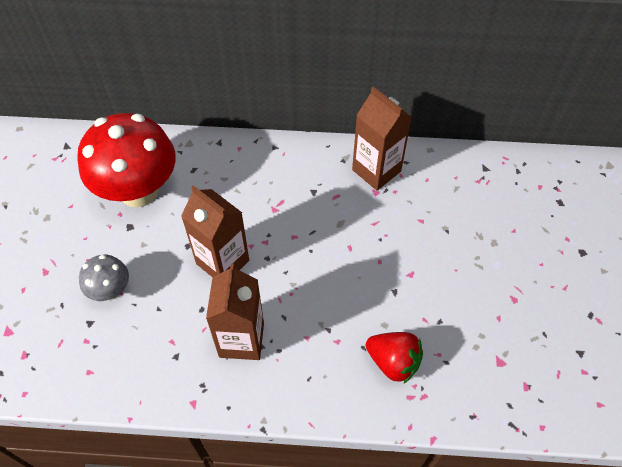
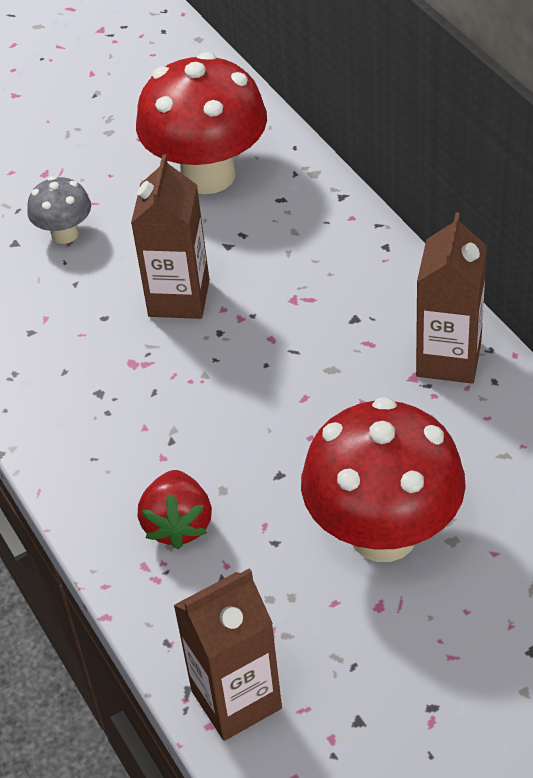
camera: 60 degrees right, 10 degrees down
brown carton [206,264,264,360] -> brown carton moved to [173,568,282,741]
none -> red mushroom [301,397,466,562]

